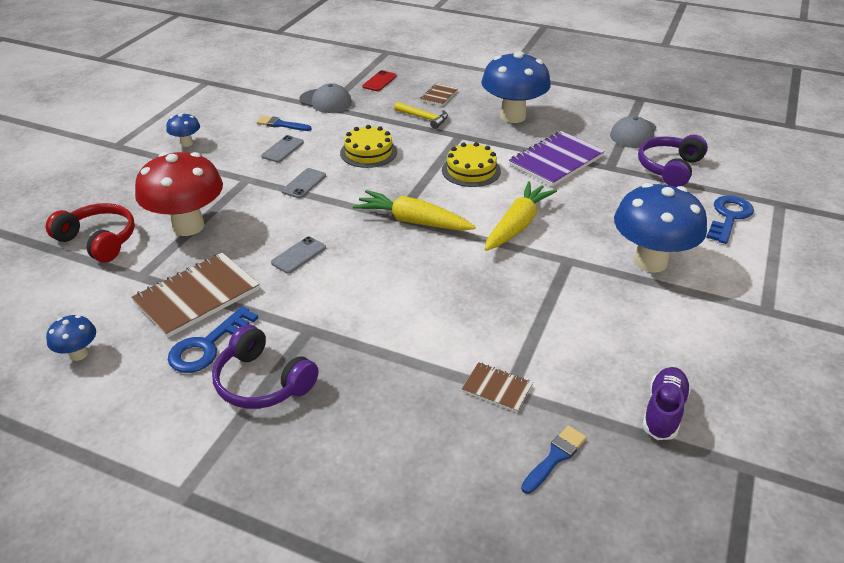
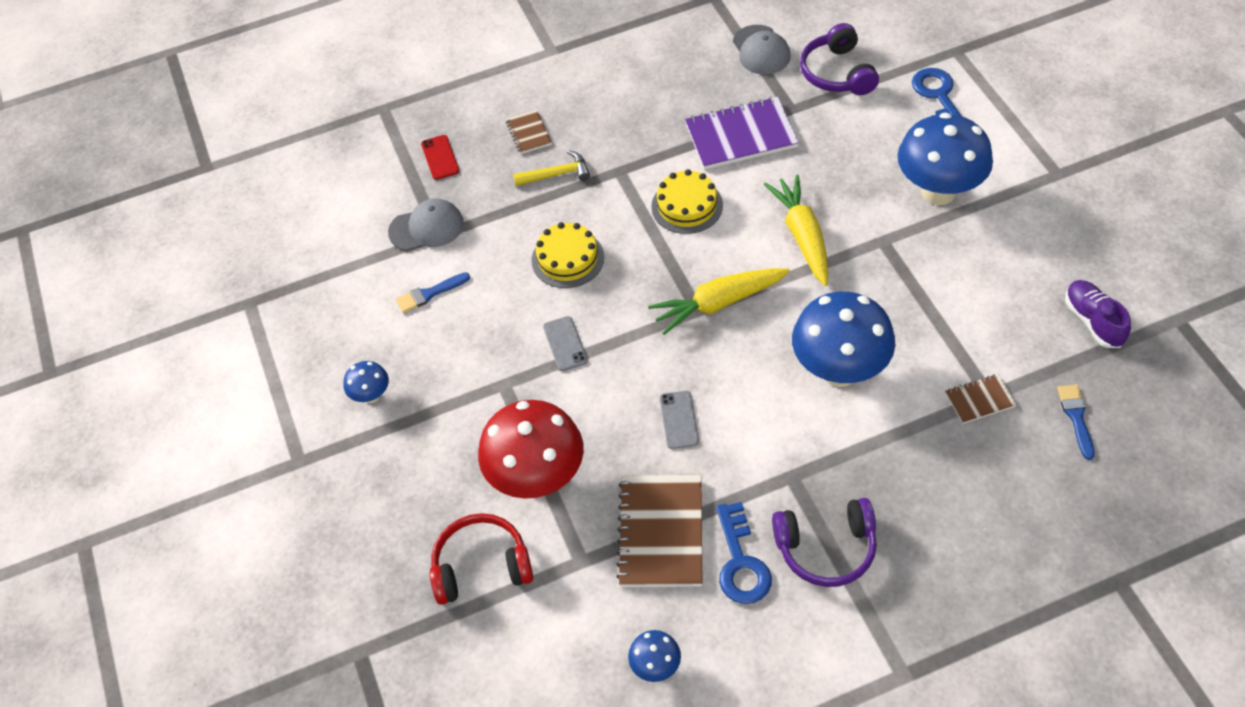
camera: 40 degrees left, 15 degrees up
grey phone [261,135,304,162] -> none
blue mushroom [481,51,551,123] -> blue mushroom moved to [792,292,895,387]
purple notebook [509,131,605,187] -> purple notebook turned 75 degrees clockwise [685,97,799,170]

